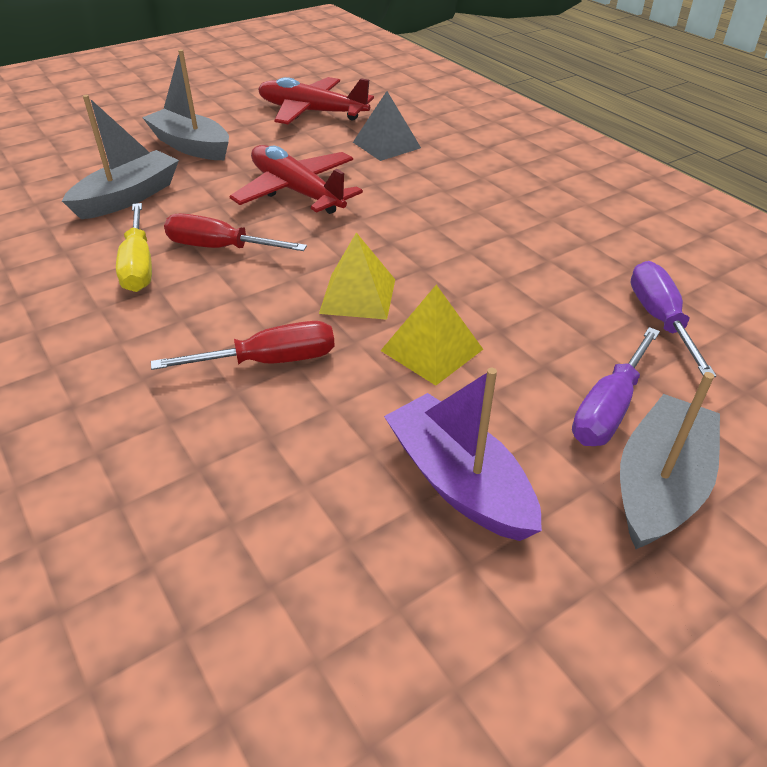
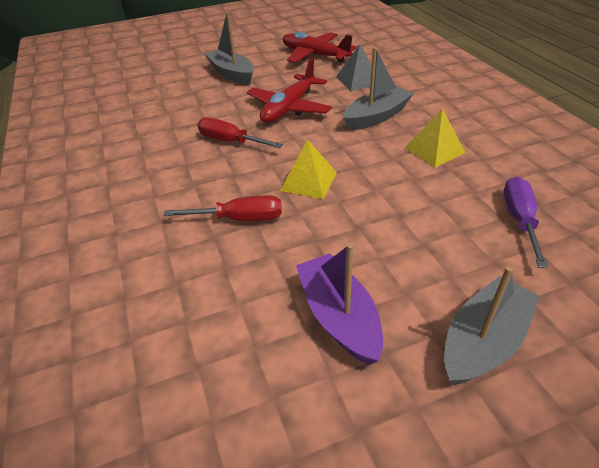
camera: 15 degrees right, 0 degrees up
grey boat [62,95,179,219] -> grey boat moved to [343,47,413,130]
yellow screwdriver [116,203,152,292] -> none
red plane [229,145,363,214] -> red plane turned 120 degrees counterclockwise [247,58,332,123]
yellow pyramid [381,285,483,386] -> yellow pyramid moved to [405,108,466,167]
purple screwdriver [572,327,660,446] -> none

